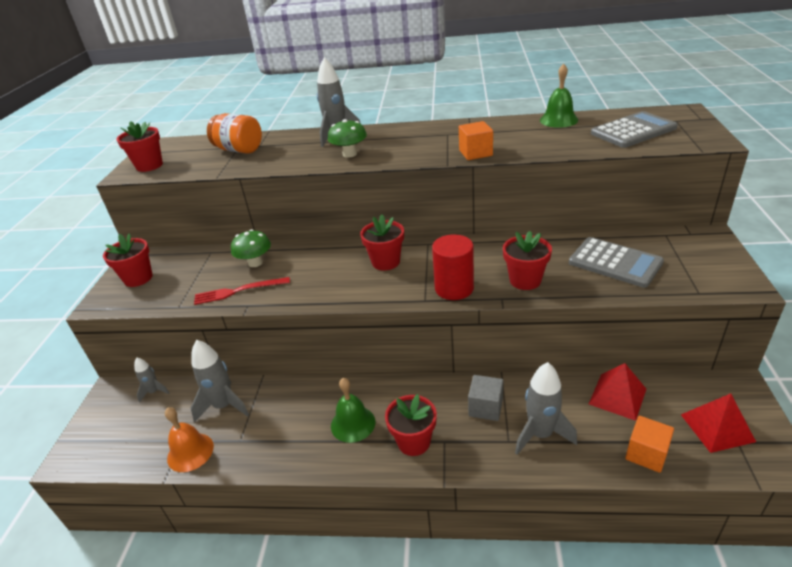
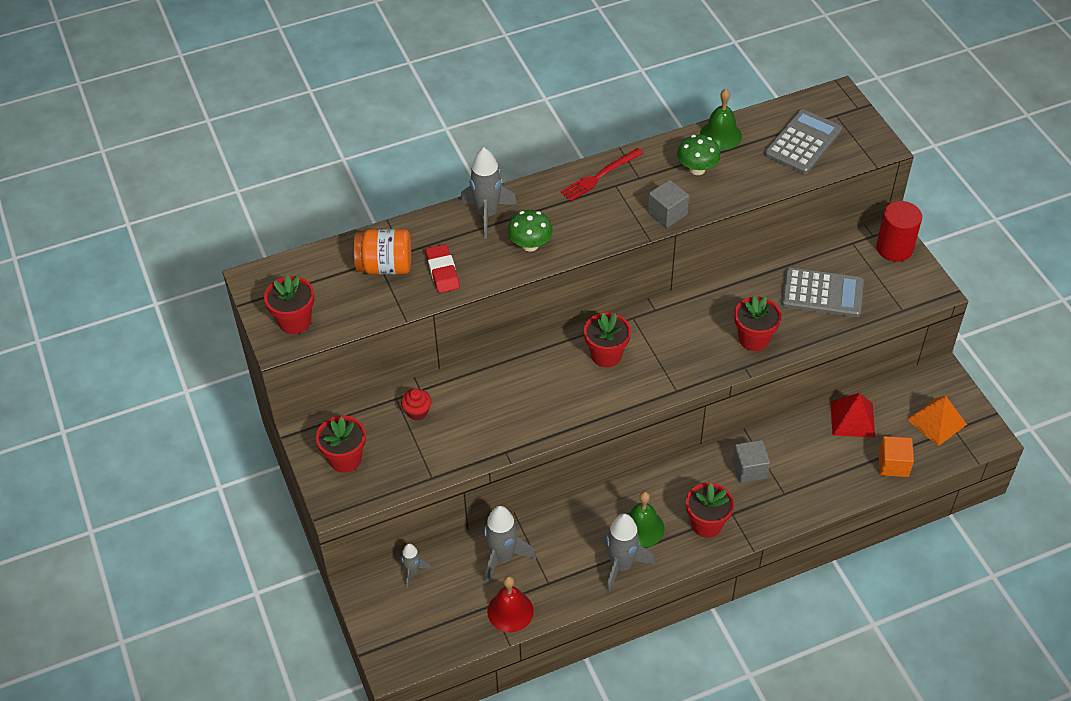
camera: 30 degrees left, 15 degrees up
orange bell [165,407,214,472] -> red bell [487,576,534,632]
red fork [194,277,290,305] -> red fork moved to [560,148,643,201]
green mushroom [231,229,271,267] -> green mushroom moved to [677,134,721,175]
red cylinder [432,234,474,300] -> red cylinder moved to [876,201,922,262]
orange cube [459,121,493,160] -> grey cube [647,180,689,228]
grey rocket [515,362,577,455] -> grey rocket moved to [601,514,655,593]
red pyramid [681,393,756,453] -> orange pyramid [907,395,967,446]
none -> red cupcake [401,389,432,420]
none -> red eraser [425,244,460,293]

